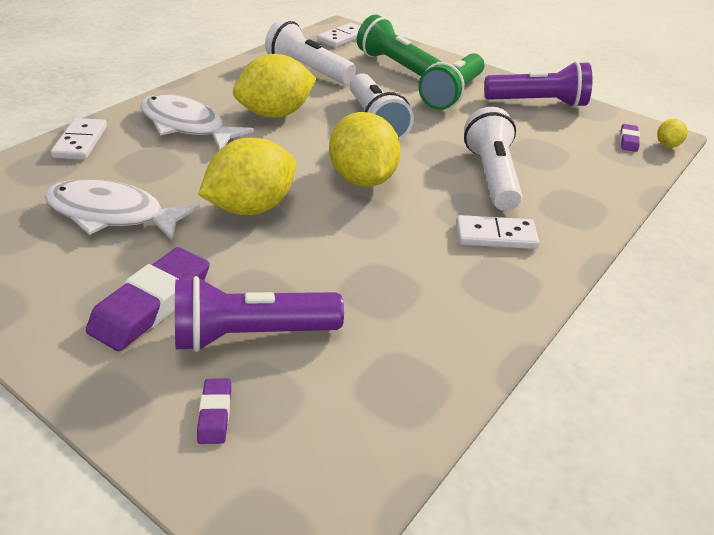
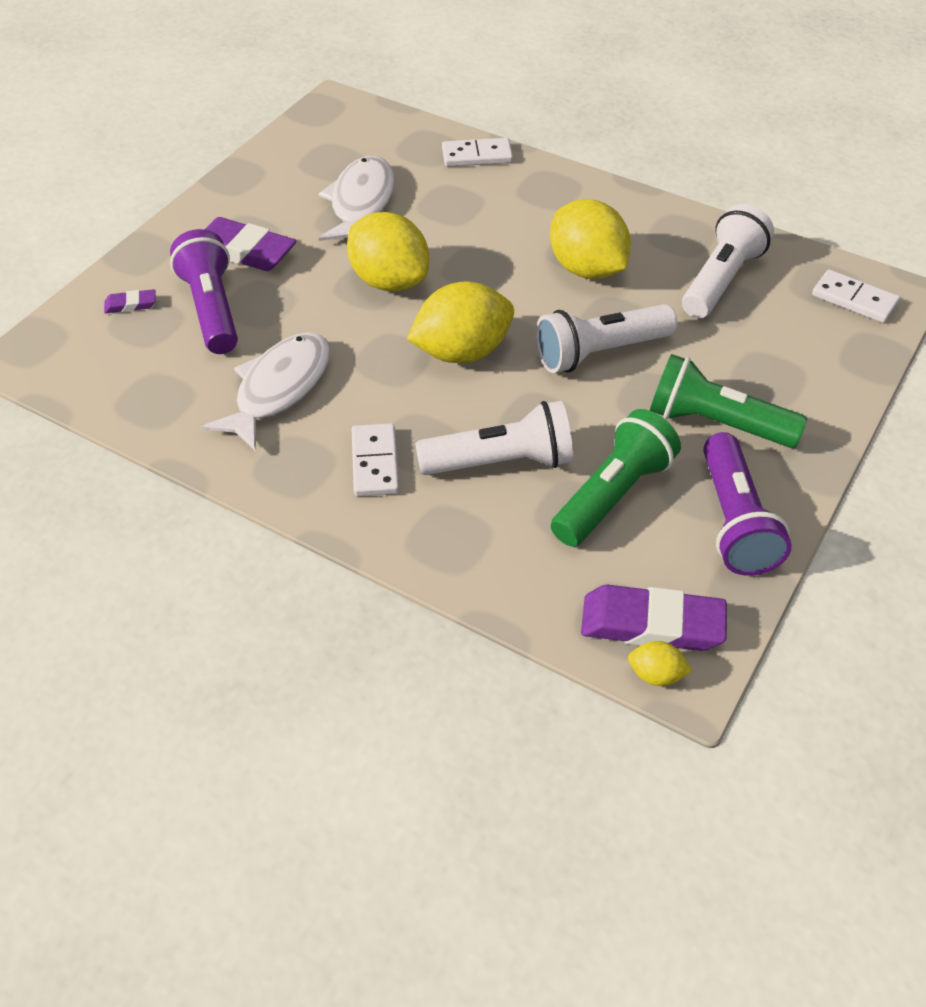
camera: 85 degrees right, 10 degrees up
white fish [141,94,254,150] -> white fish moved to [202,332,330,451]
green flashlight [357,14,441,76] -> green flashlight moved to [551,409,681,547]
purple eraser [620,124,640,152] -> purple eraser [581,585,727,651], size x2.12

